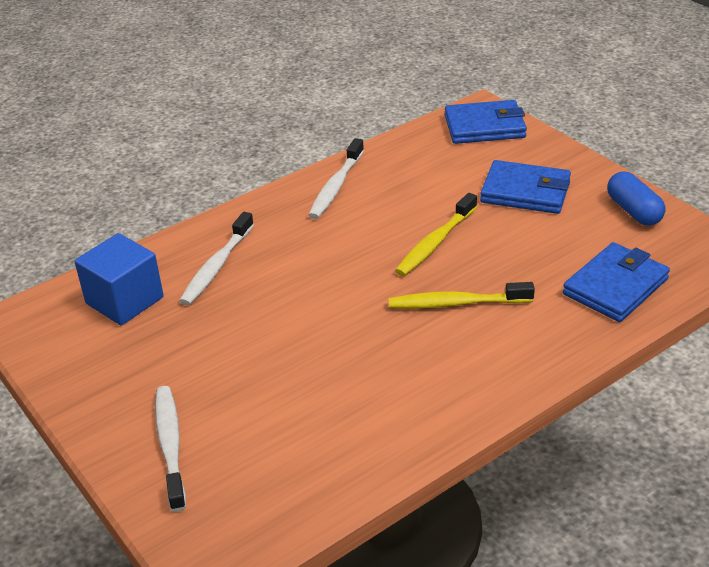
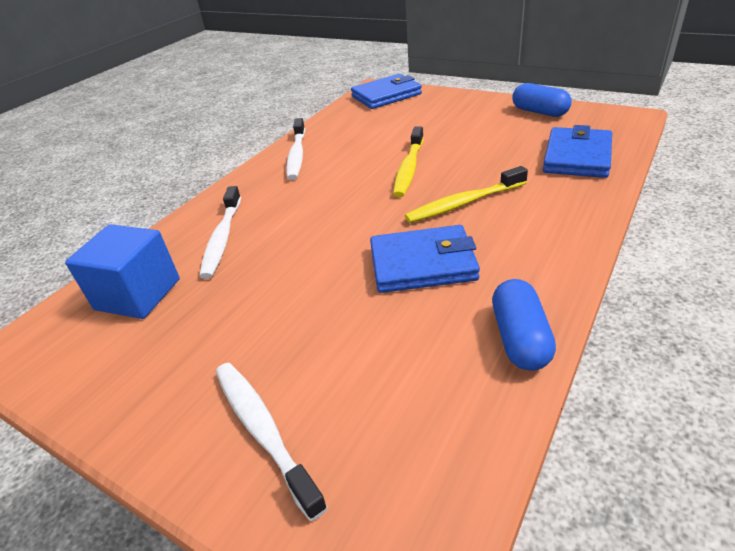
camera: 20 degrees left, 0 degrees up
blue wallet [480,160,571,214] -> blue wallet moved to [370,225,480,293]
none -> blue capsule [492,279,556,371]

